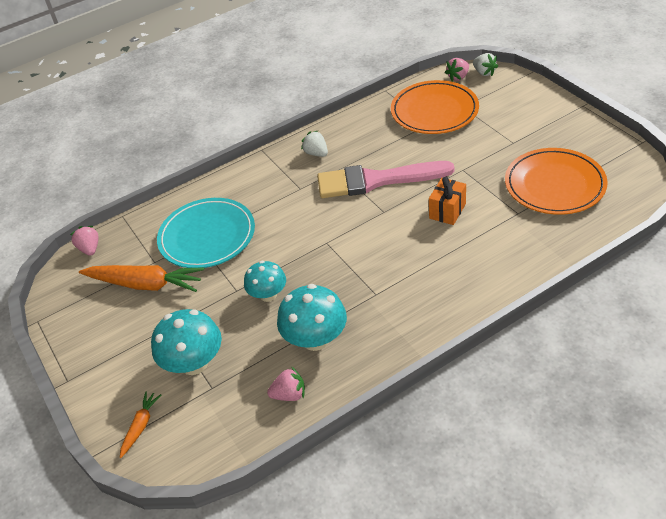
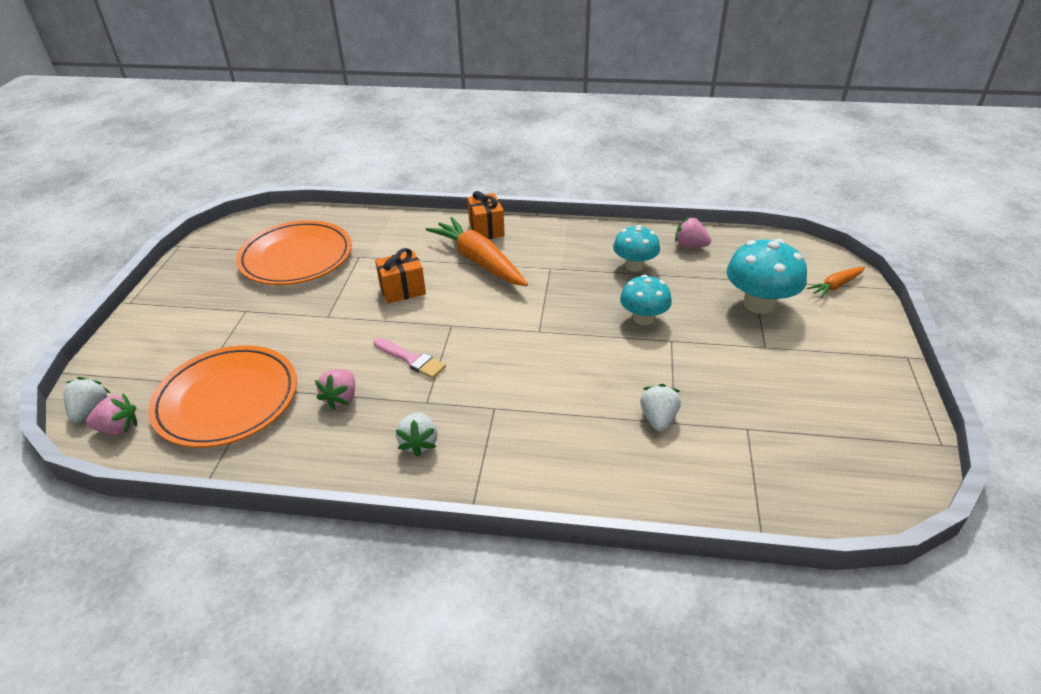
camera: 145 degrees left, 5 degrees down
pink strawberry [70,226,99,256] -> pink strawberry moved to [315,369,355,410]
orange carrot [79,265,205,292] -> orange carrot moved to [426,217,528,286]
turquoise plate [157,198,255,268] -> white strawberry [640,384,681,432]
turquoise mushroom [277,284,347,351] -> turquoise mushroom [613,225,660,271], size x0.65
pink brush [317,161,454,198] -> pink brush [373,338,446,379], size x0.45
none -> orange gift [467,191,505,239]

